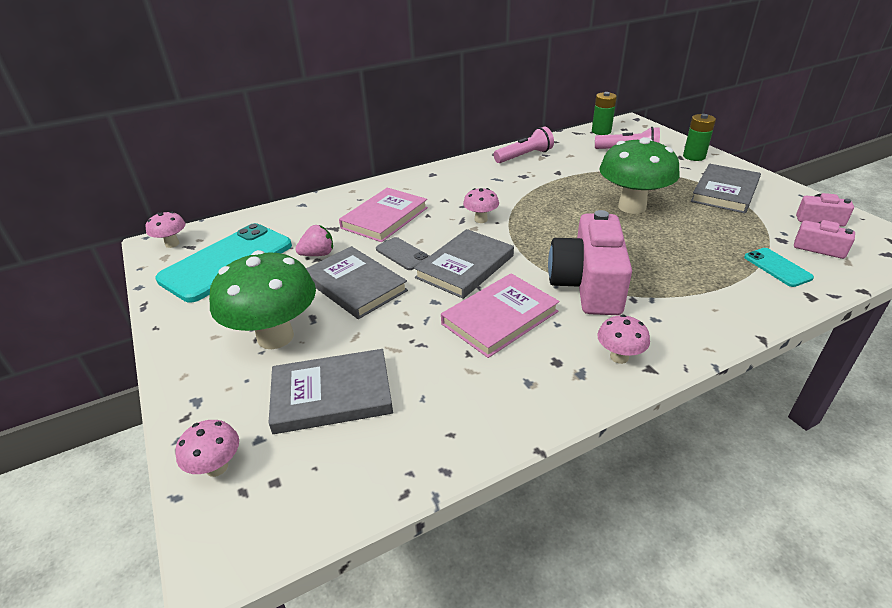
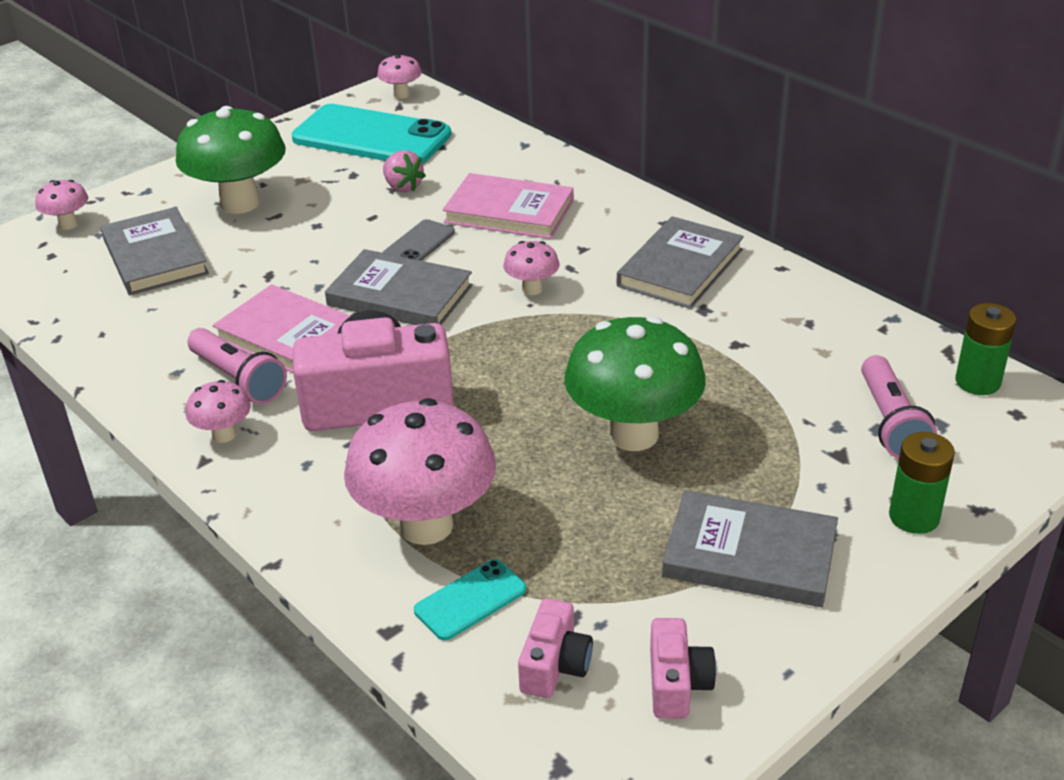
camera: 75 degrees right, 0 degrees up
grey book [306,246,408,319] -> grey book moved to [617,216,744,309]
pink flashlight [494,127,554,163] -> pink flashlight moved to [188,328,287,404]
none -> pink mushroom [344,398,496,545]

